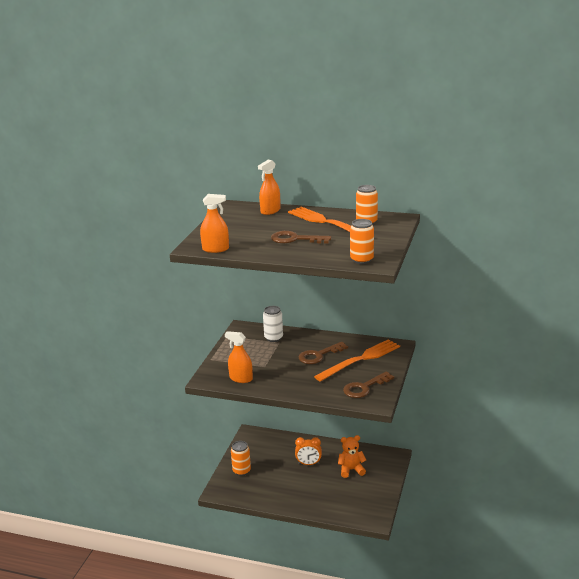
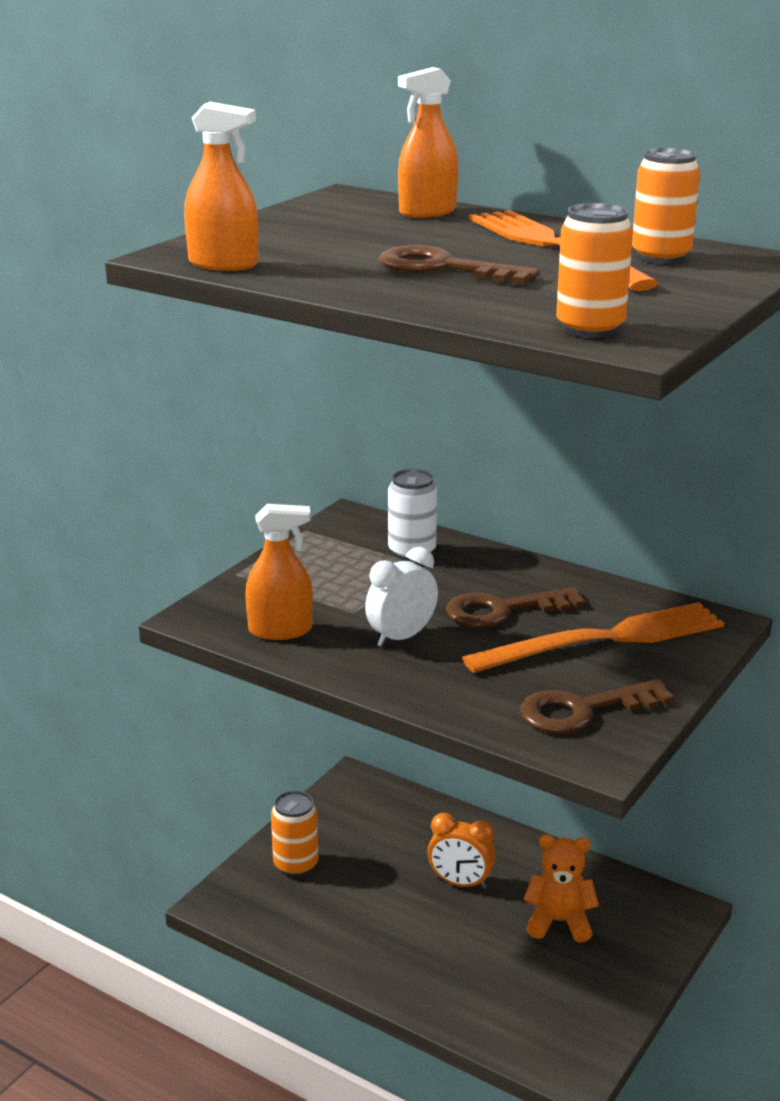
camera: 15 degrees right, 0 degrees up
orange spray bottle [225,331,253,383] -> orange spray bottle turned 135 degrees clockwise [245,504,313,640]
none -> white clock [365,547,438,647]

